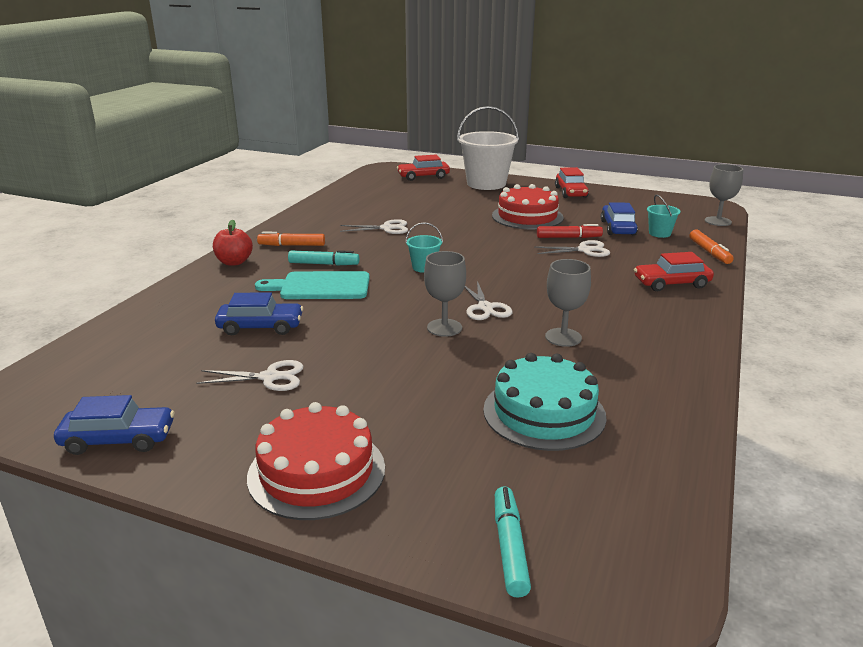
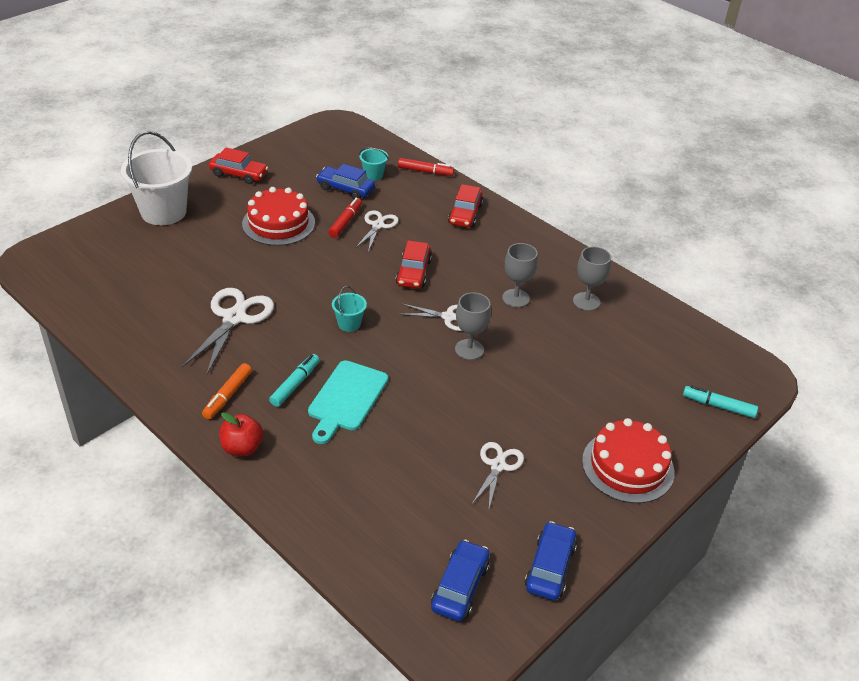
camera: 70 degrees left, 15 degrees up
blue car [215,292,303,335] -> blue car moved to [431,540,489,621]
white scissors [340,219,408,234] -> white scissors [182,288,274,375], size x1.65
red car [397,154,450,181] -> red car moved to [396,241,432,289]
turquoise cake [483,353,606,451] -> none
orange marker [690,230,733,264] -> red marker [398,158,454,176]
grey goblet [705,164,743,226] -> grey goblet moved to [573,247,611,311]

